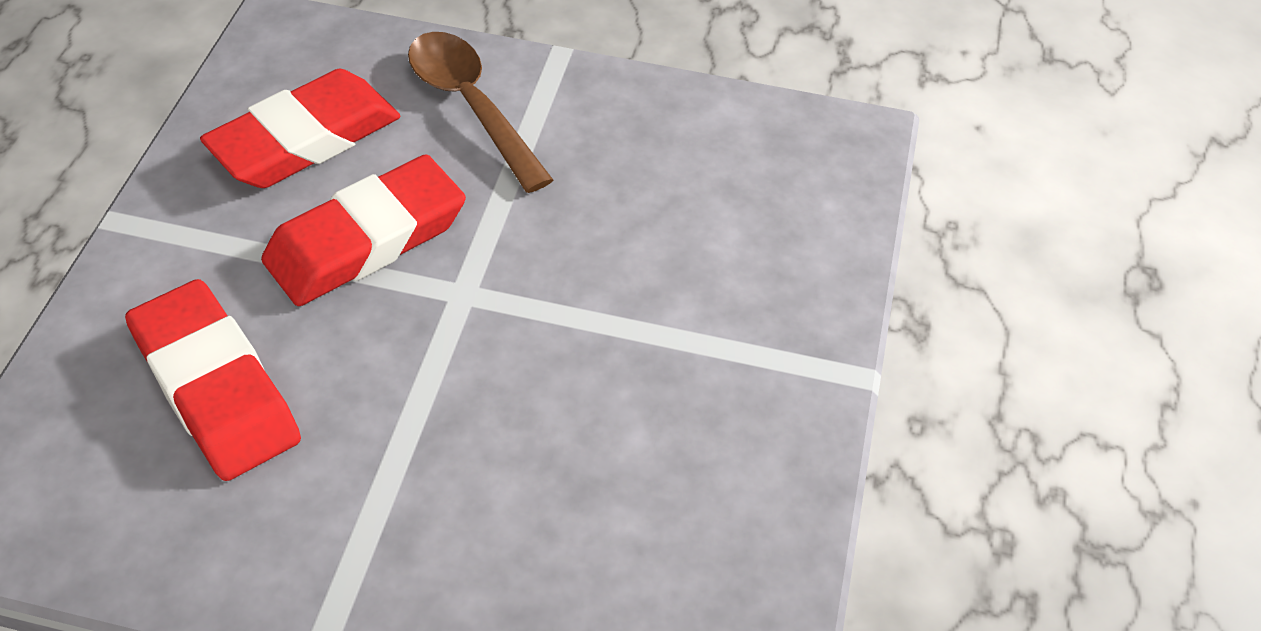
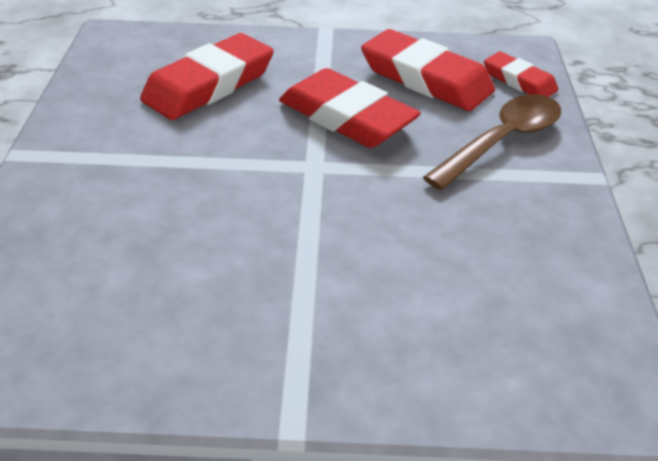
camera: 80 degrees right, 10 degrees down
none -> red eraser [484,52,559,97]

